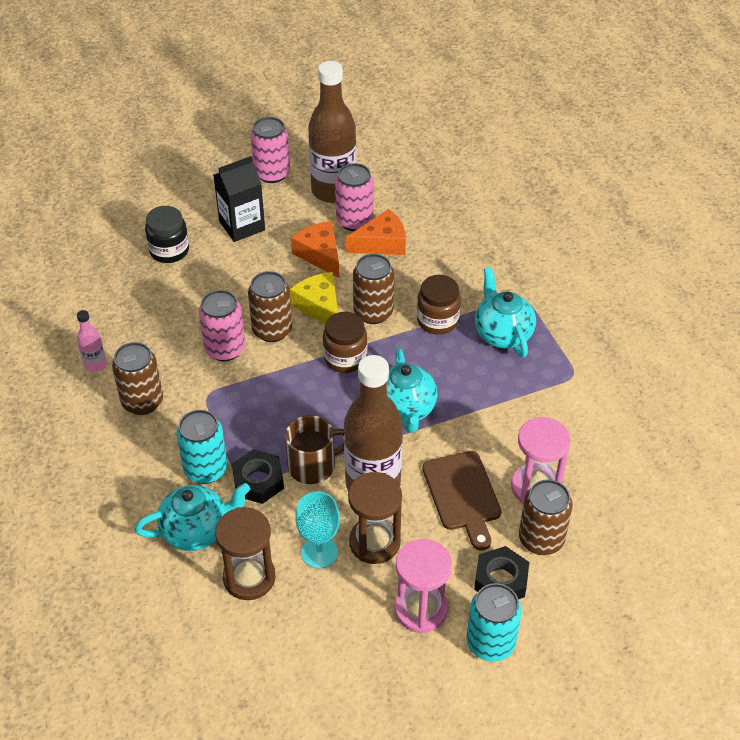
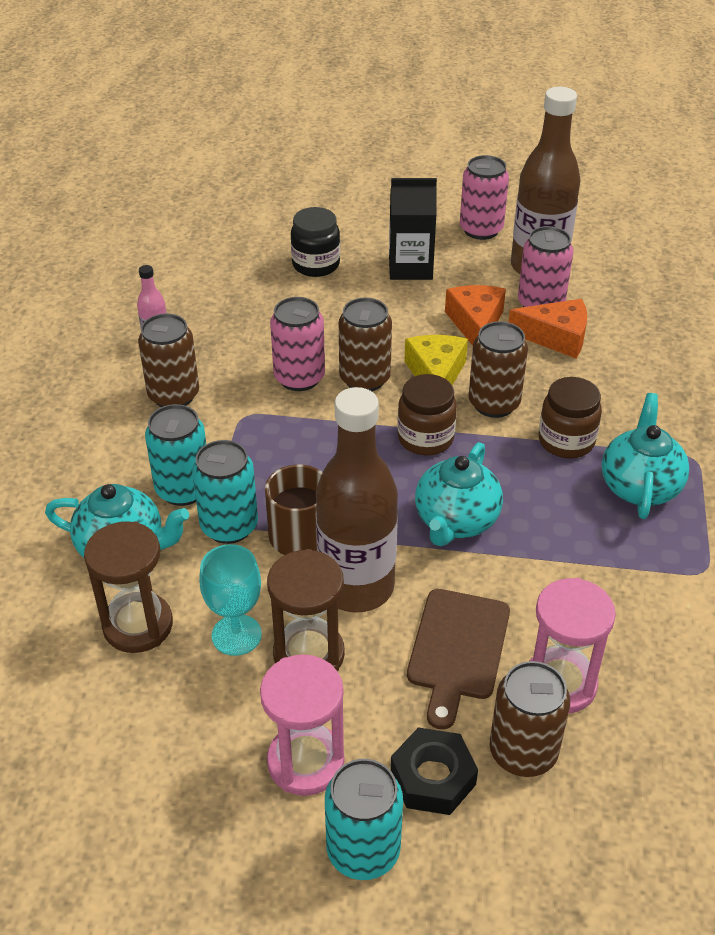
camera: 30 degrees right, 5 degrees down
black nut [232,449,284,504] -> turquoise can [192,440,258,544]

